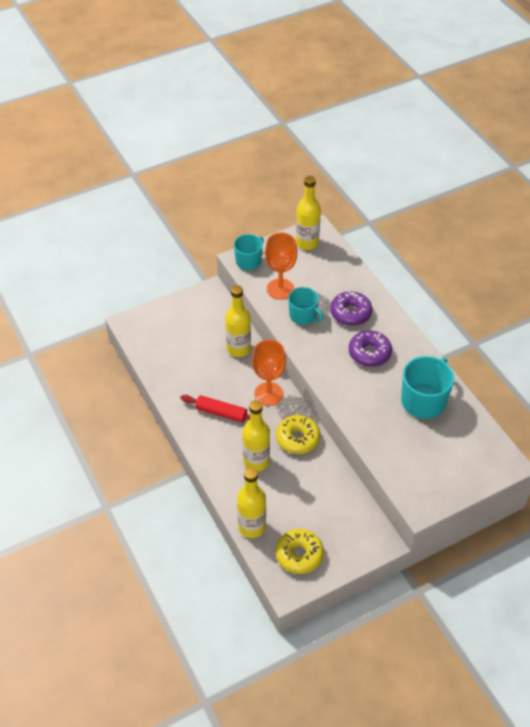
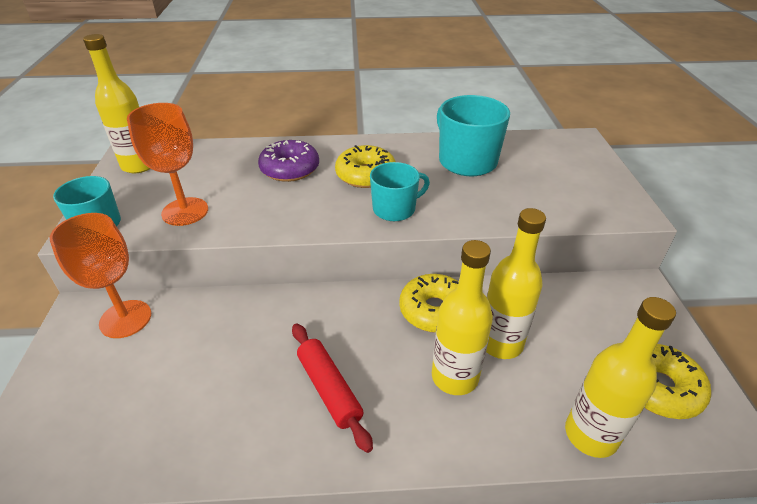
camera: 65 degrees left, 10 degrees down
red rolling pin [180,395,263,423] -> red rolling pin turned 75 degrees counterclockwise [292,323,373,453]
yellow bottle [225,285,251,357] -> yellow bottle moved to [486,208,546,359]
orange goblet [252,340,286,406] -> orange goblet moved to [50,213,151,338]
turquoise mug [288,287,324,325] -> turquoise mug moved to [370,162,430,221]
purple donut [349,330,392,367] -> yellow donut [335,145,396,188]

